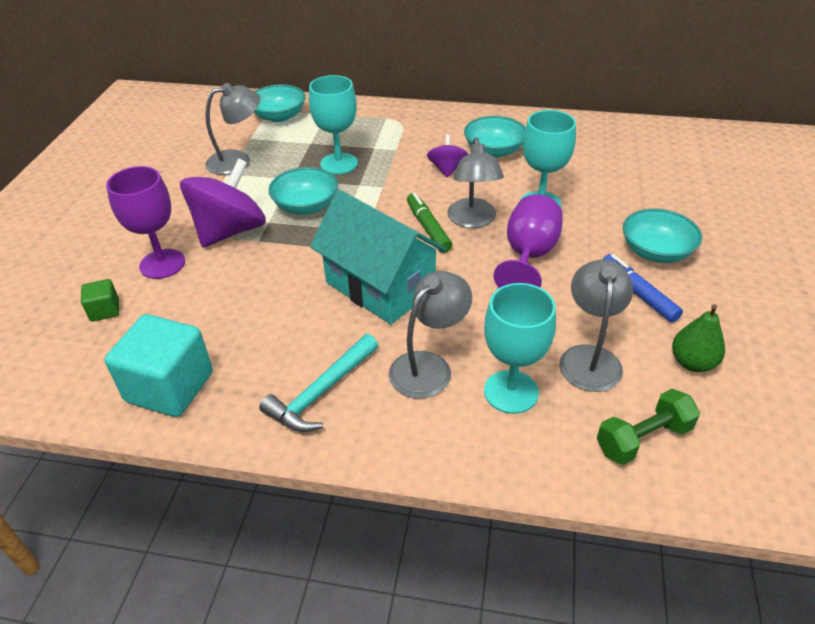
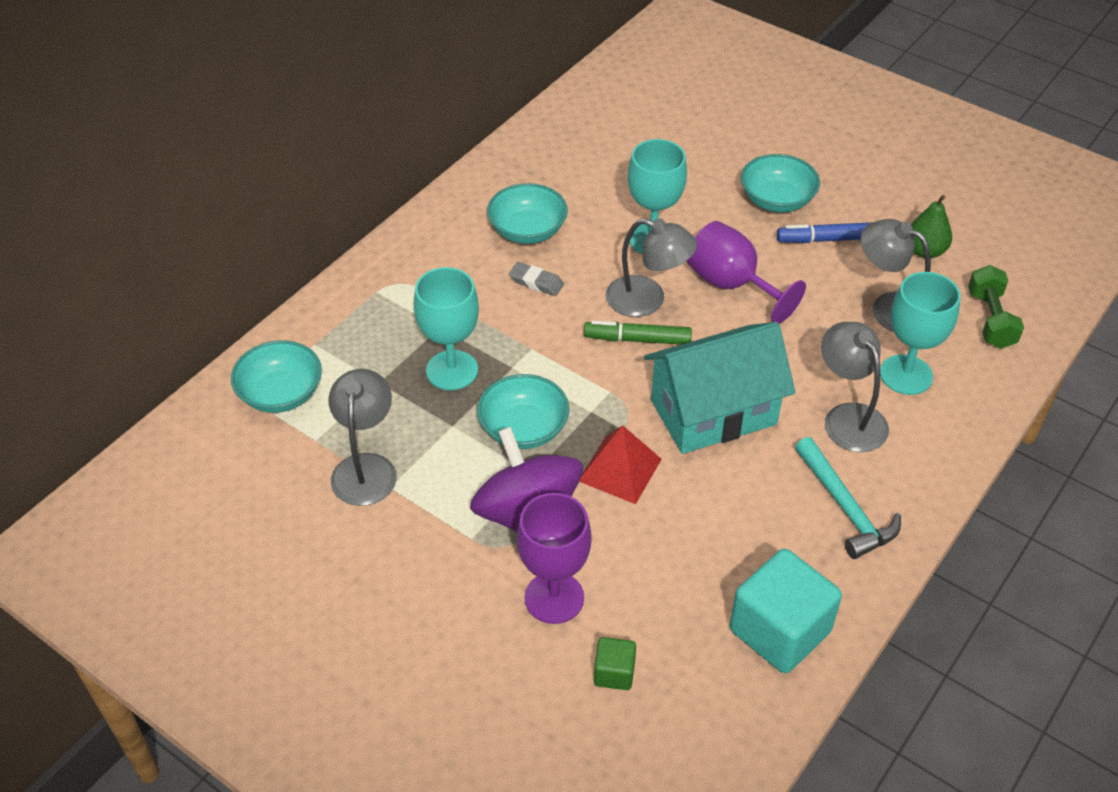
camera: 65 degrees left, 5 degrees up
purple spinning top [427,134,468,178] -> grey eraser [509,262,564,296]
none -> red pyramid [579,425,662,504]

